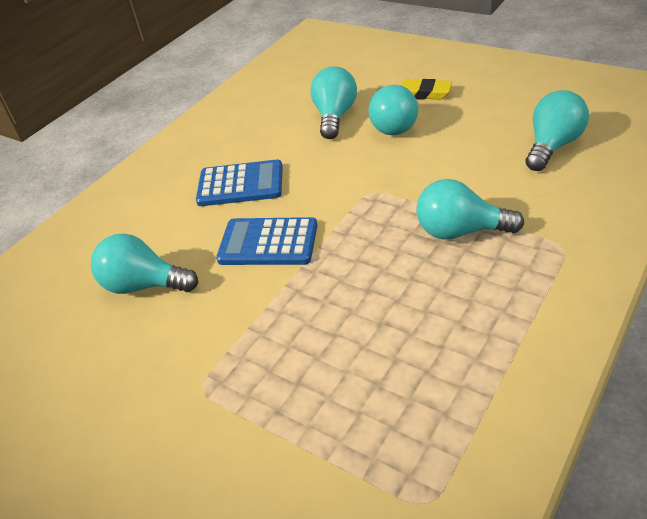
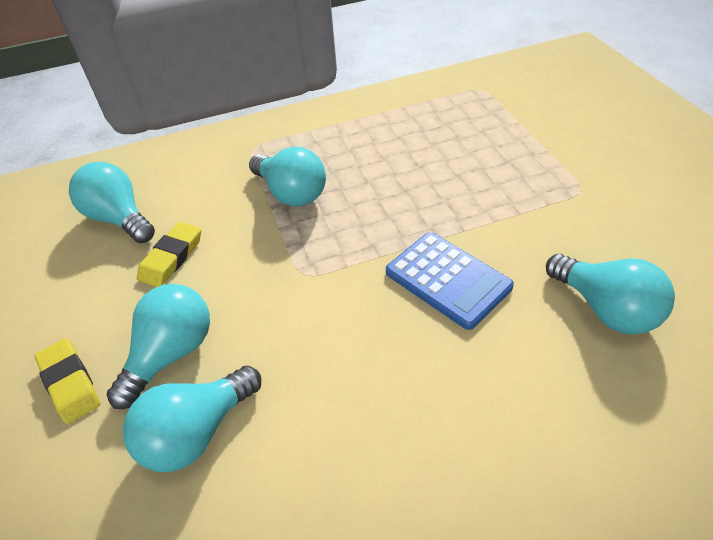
camera: 145 degrees left, 5 degrees up
blue calculator [196,159,283,206] -> none
turquoise light bulb [526,90,589,171] -> turquoise light bulb turned 60 degrees clockwise [69,162,155,243]
none -> yellow eraser [137,222,201,287]

